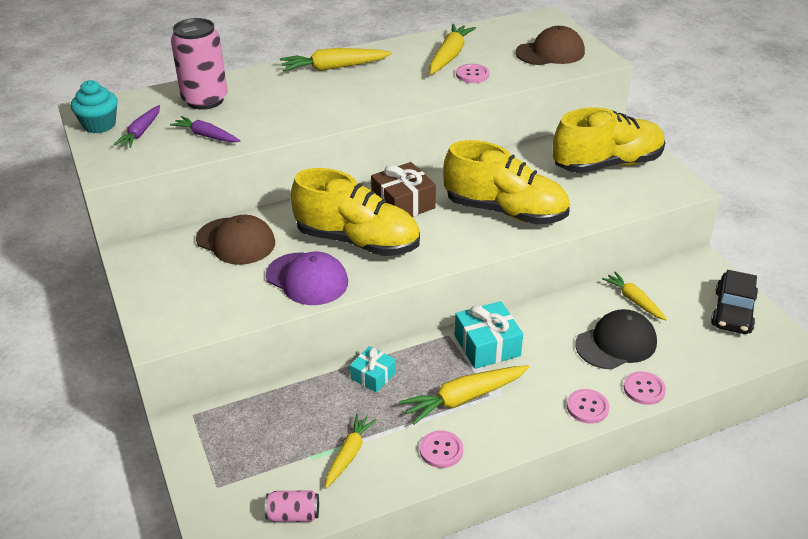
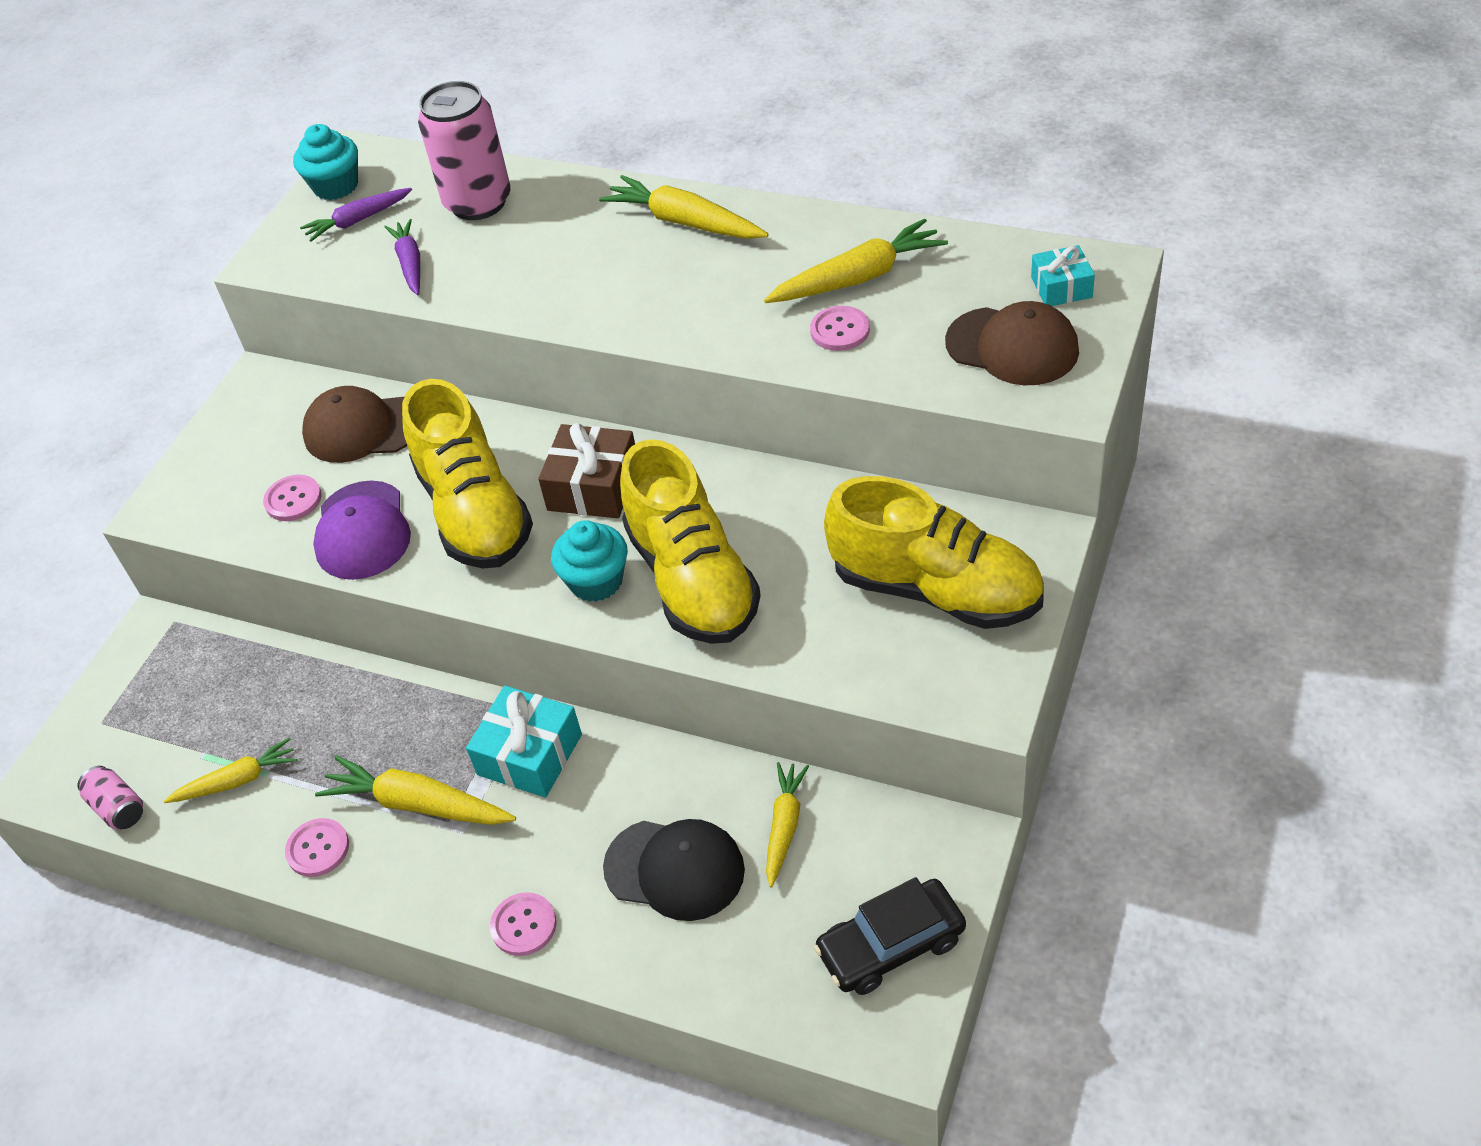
camera: 50 degrees right, 10 degrees up
brown cap [196,215,275,265] -> brown cap turned 105 degrees clockwise [302,386,407,463]
turquoise gift [350,346,396,393] -> turquoise gift moved to [1031,245,1095,306]
pink button [624,371,666,405] -> pink button moved to [263,475,322,521]
none -> turquoise cupcake [551,520,628,602]

